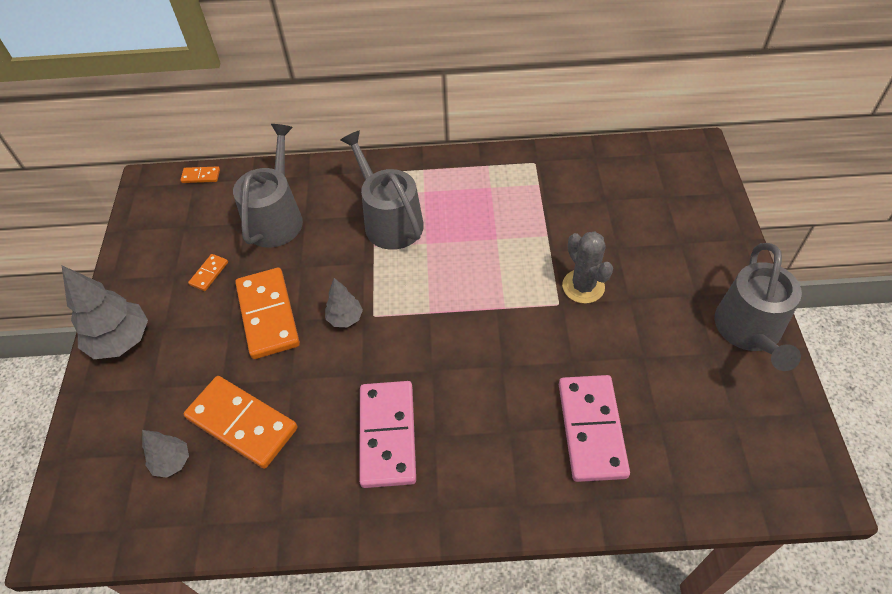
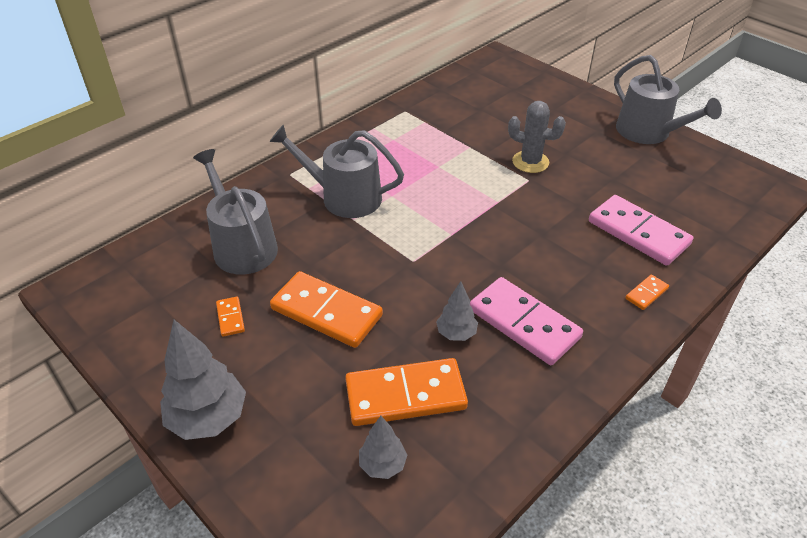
camera: 45 degrees left, 10 degrees down
orange domino [180,166,220,183] -> orange domino moved to [625,274,669,310]
grey tree [325,278,363,327] -> grey tree moved to [436,281,478,341]

